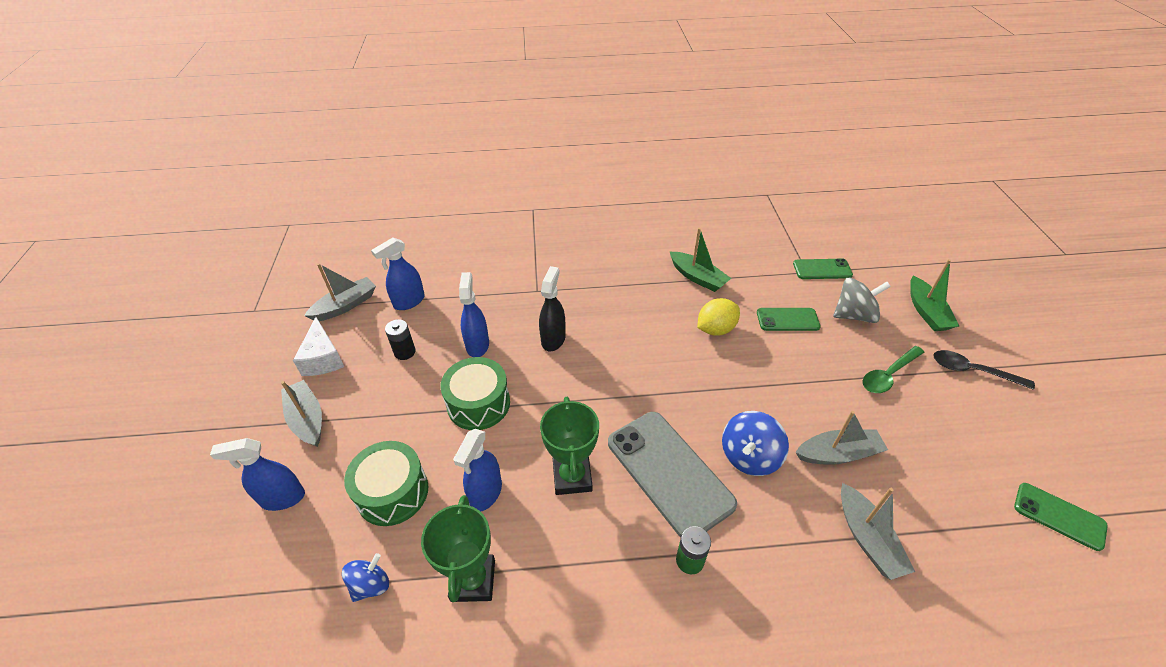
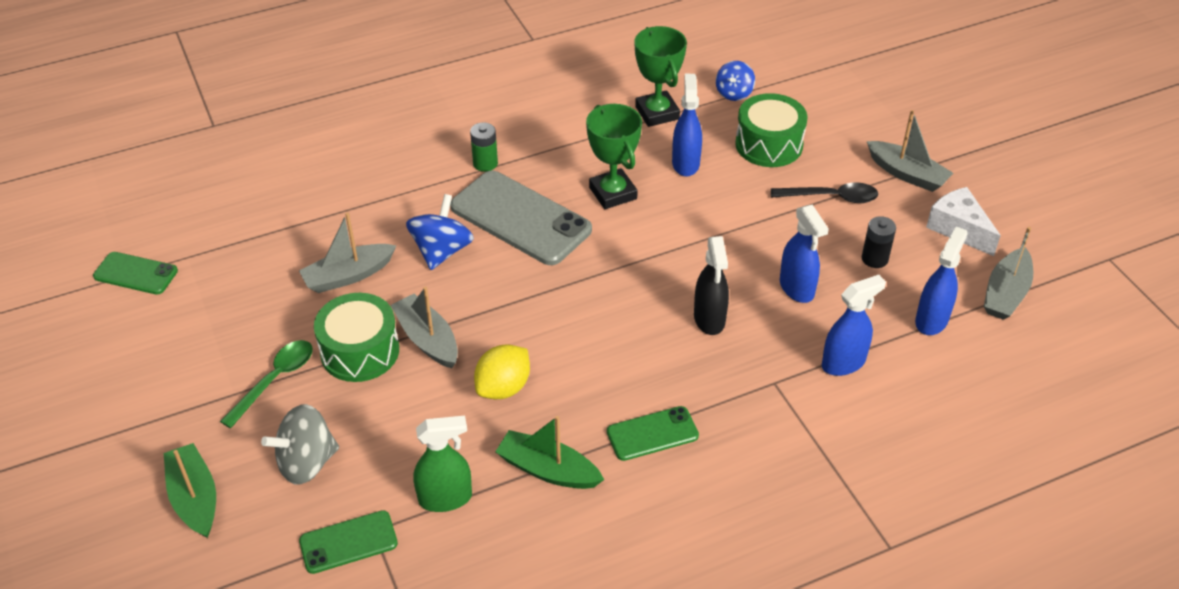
camera: 160 degrees right, 0 degrees up
blue spray bottle [210,438,305,511] -> blue spray bottle moved to [822,275,886,376]
green drum [440,357,510,430] -> green drum moved to [314,293,399,382]
green phone [757,308,821,331] -> green phone moved to [607,406,699,461]
grey boat [841,483,915,580] -> grey boat moved to [391,287,458,368]
black spoon [933,350,1035,390] -> black spoon moved to [771,182,878,203]
none -> green spray bottle [414,416,472,512]

